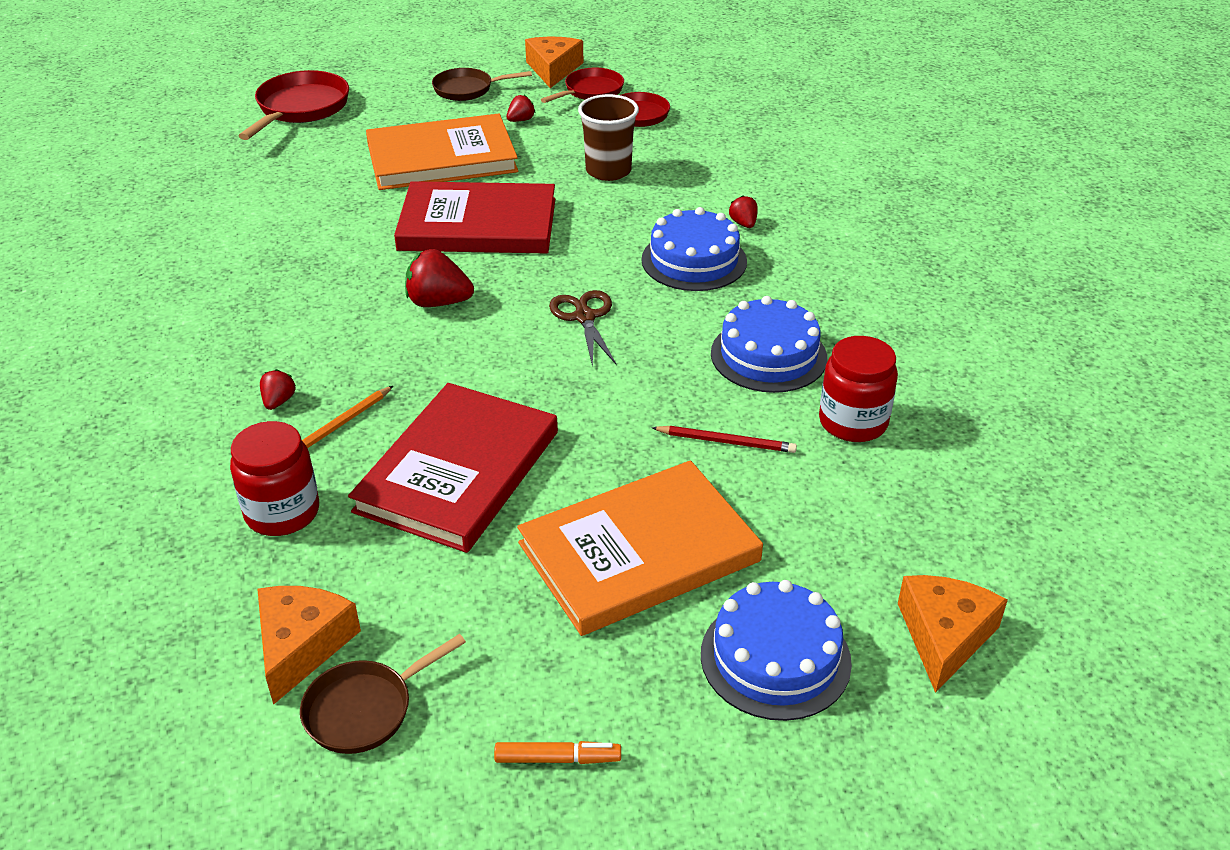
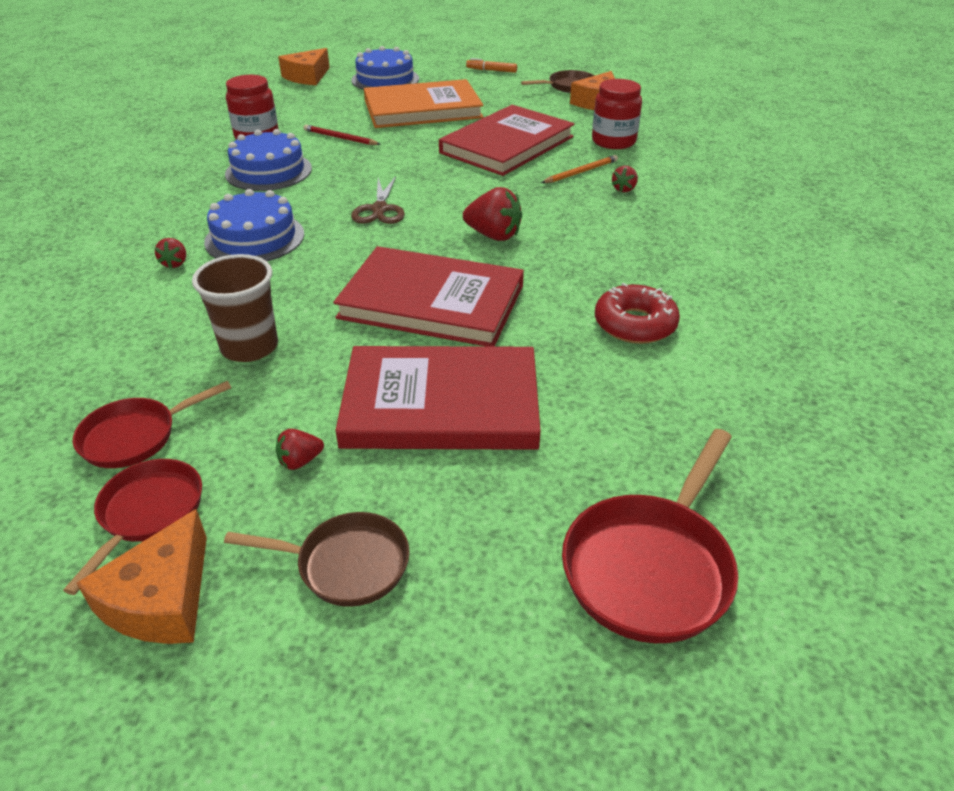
camera: 165 degrees left, 0 degrees up
orange book [366,114,518,190] -> red book [335,346,541,450]
red pan [541,68,624,103] -> red pan turned 135 degrees clockwise [63,459,202,595]
none -> red donut [595,283,680,344]

